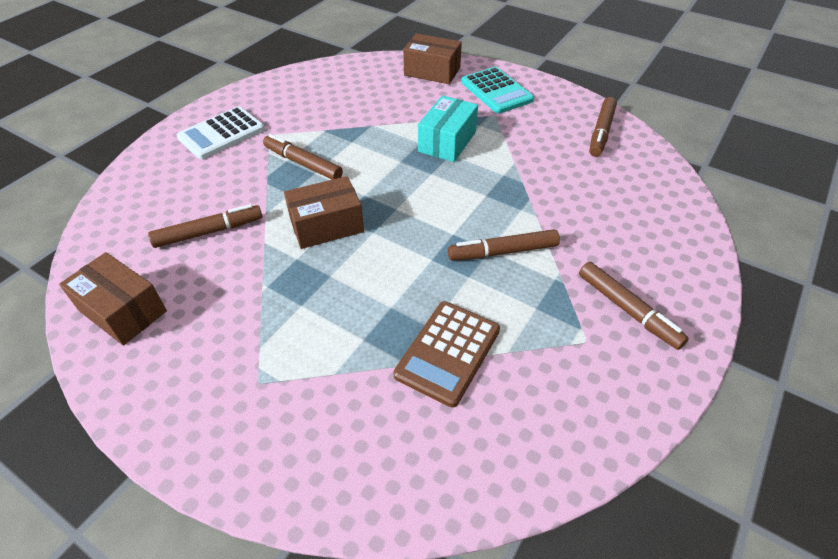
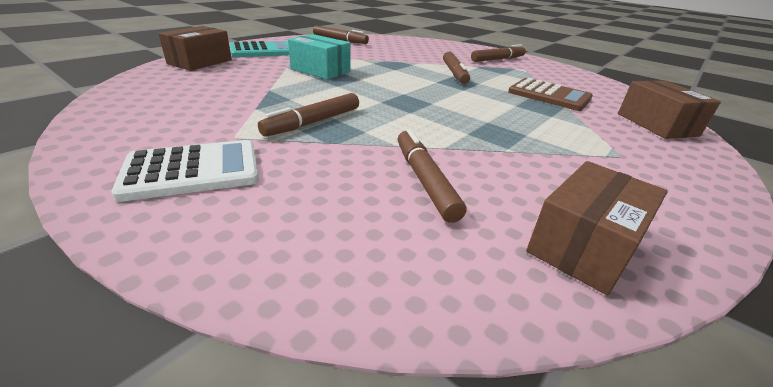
camera: 85 degrees left, 15 degrees down
white calculator [177,106,265,159] -> white calculator turned 75 degrees counterclockwise [111,140,259,202]
brown box [284,176,364,249] -> brown box moved to [618,80,721,139]

